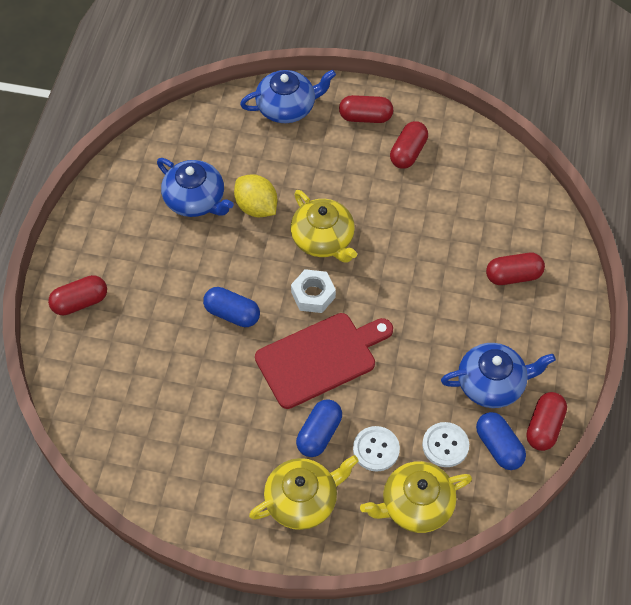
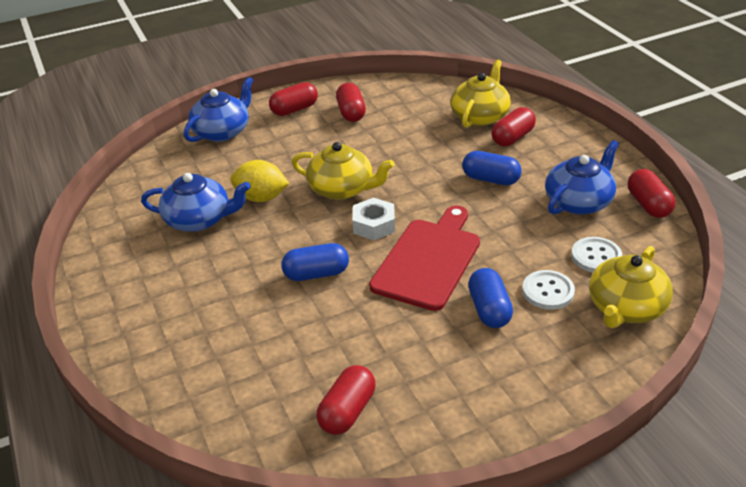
camera: 35 degrees left, 20 degrees down
red capsule [48,275,107,315] -> red capsule moved to [316,365,376,435]
yellow teapot [249,455,359,530] -> yellow teapot moved to [451,59,511,128]
blue capsule [476,412,526,470] -> blue capsule moved to [462,151,522,185]

